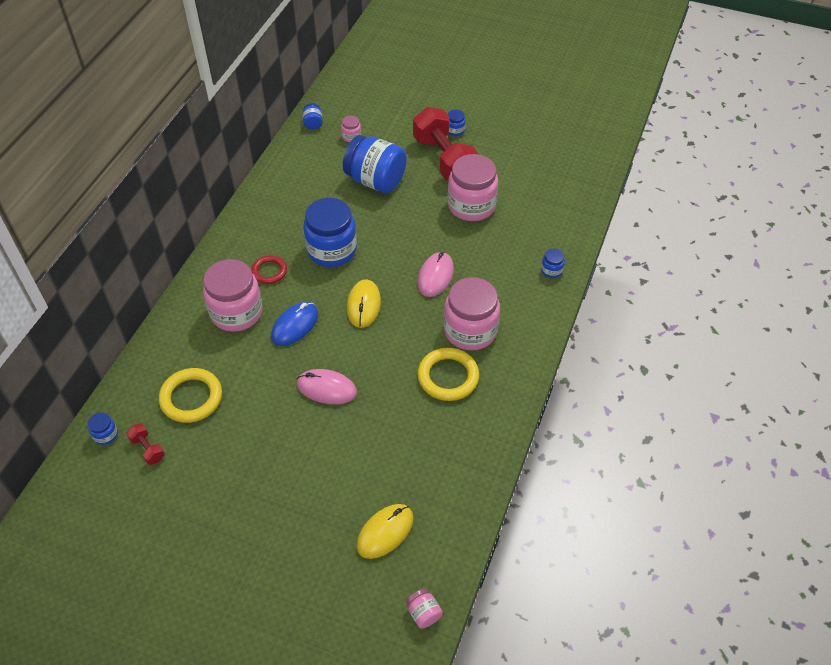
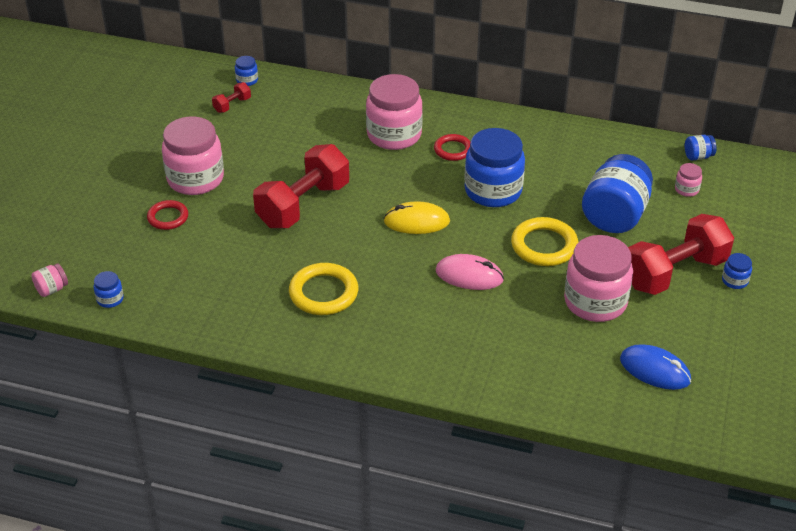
camera: 85 degrees right, 10 degrees down
yellow ring [159,368,222,423] -> yellow ring moved to [511,217,578,266]
blue mouse [271,302,318,346] -> blue mouse moved to [620,344,691,390]
pink mouse [297,369,357,404] -> red dumbbell [253,144,349,228]
yellow mouse [356,504,414,559] -> none
pink jar [444,277,500,350] -> pink jar moved to [162,117,224,195]
blue jar [541,249,565,278] -> blue jar moved to [94,271,124,308]
none -> red ring [147,200,188,230]

